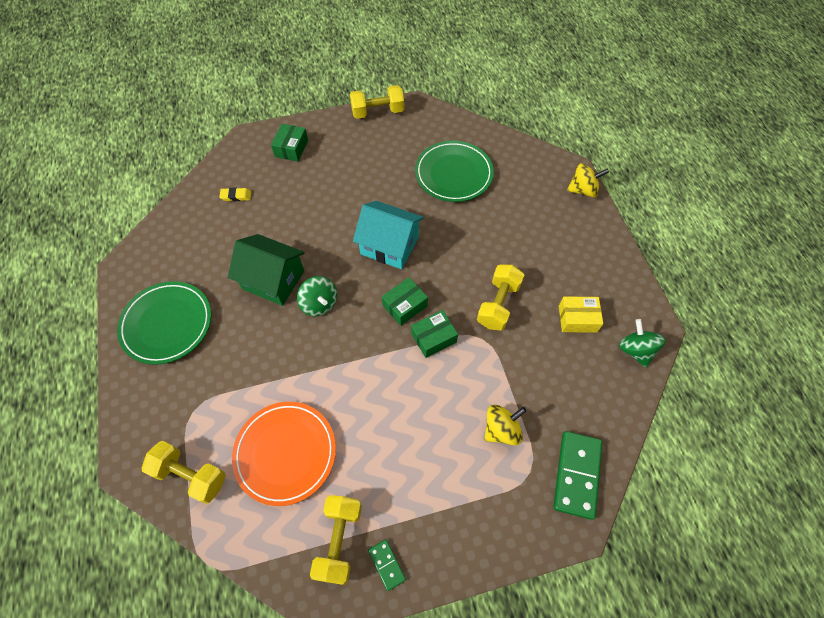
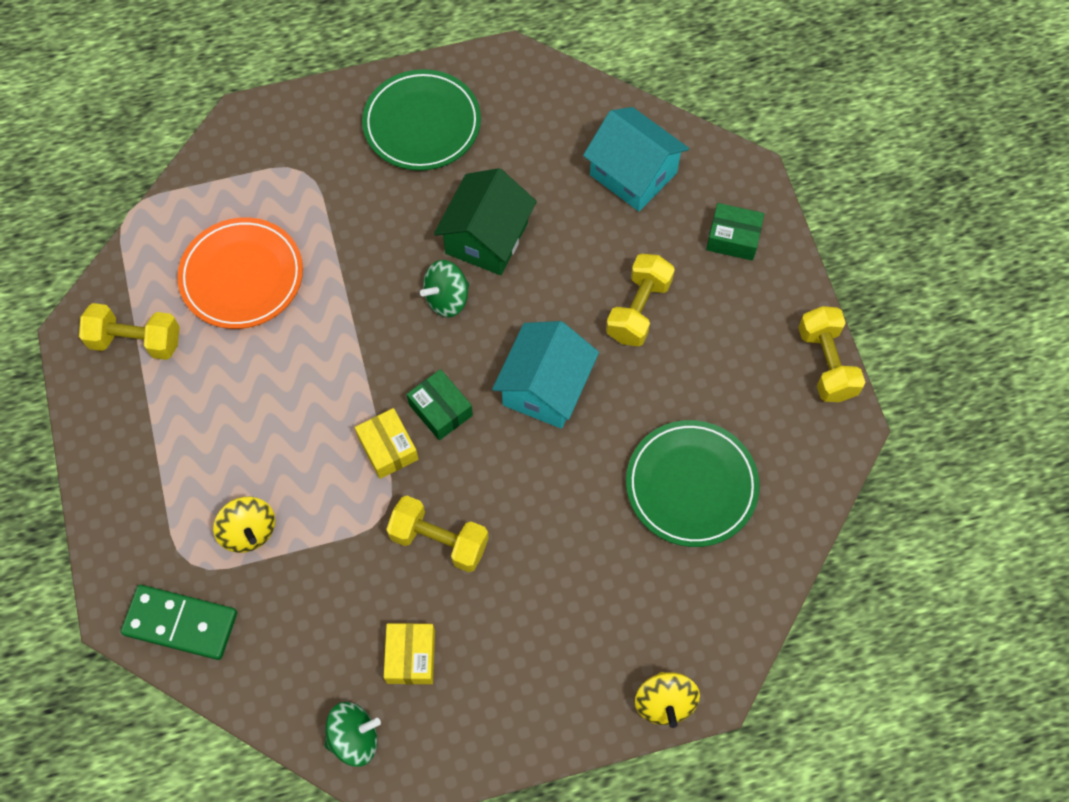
camera: 90 degrees right, 5 degrees up
yellow dumbbell [141,441,226,504] -> yellow dumbbell moved to [606,254,675,347]
yellow eraser [219,188,251,201] -> turquoise house [583,107,689,211]
green domino [368,539,406,591] -> none
green box [411,310,458,358] -> yellow box [355,408,419,479]

